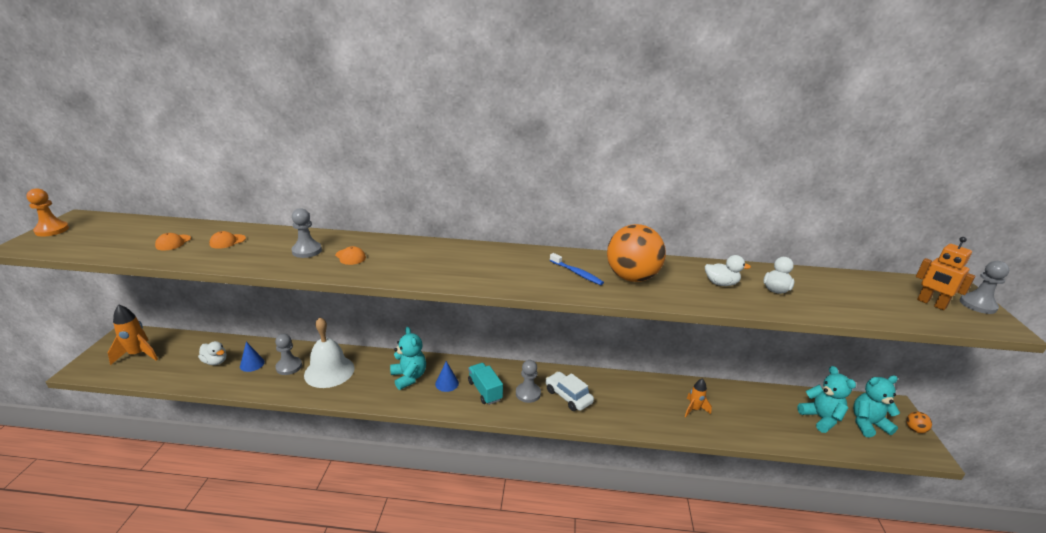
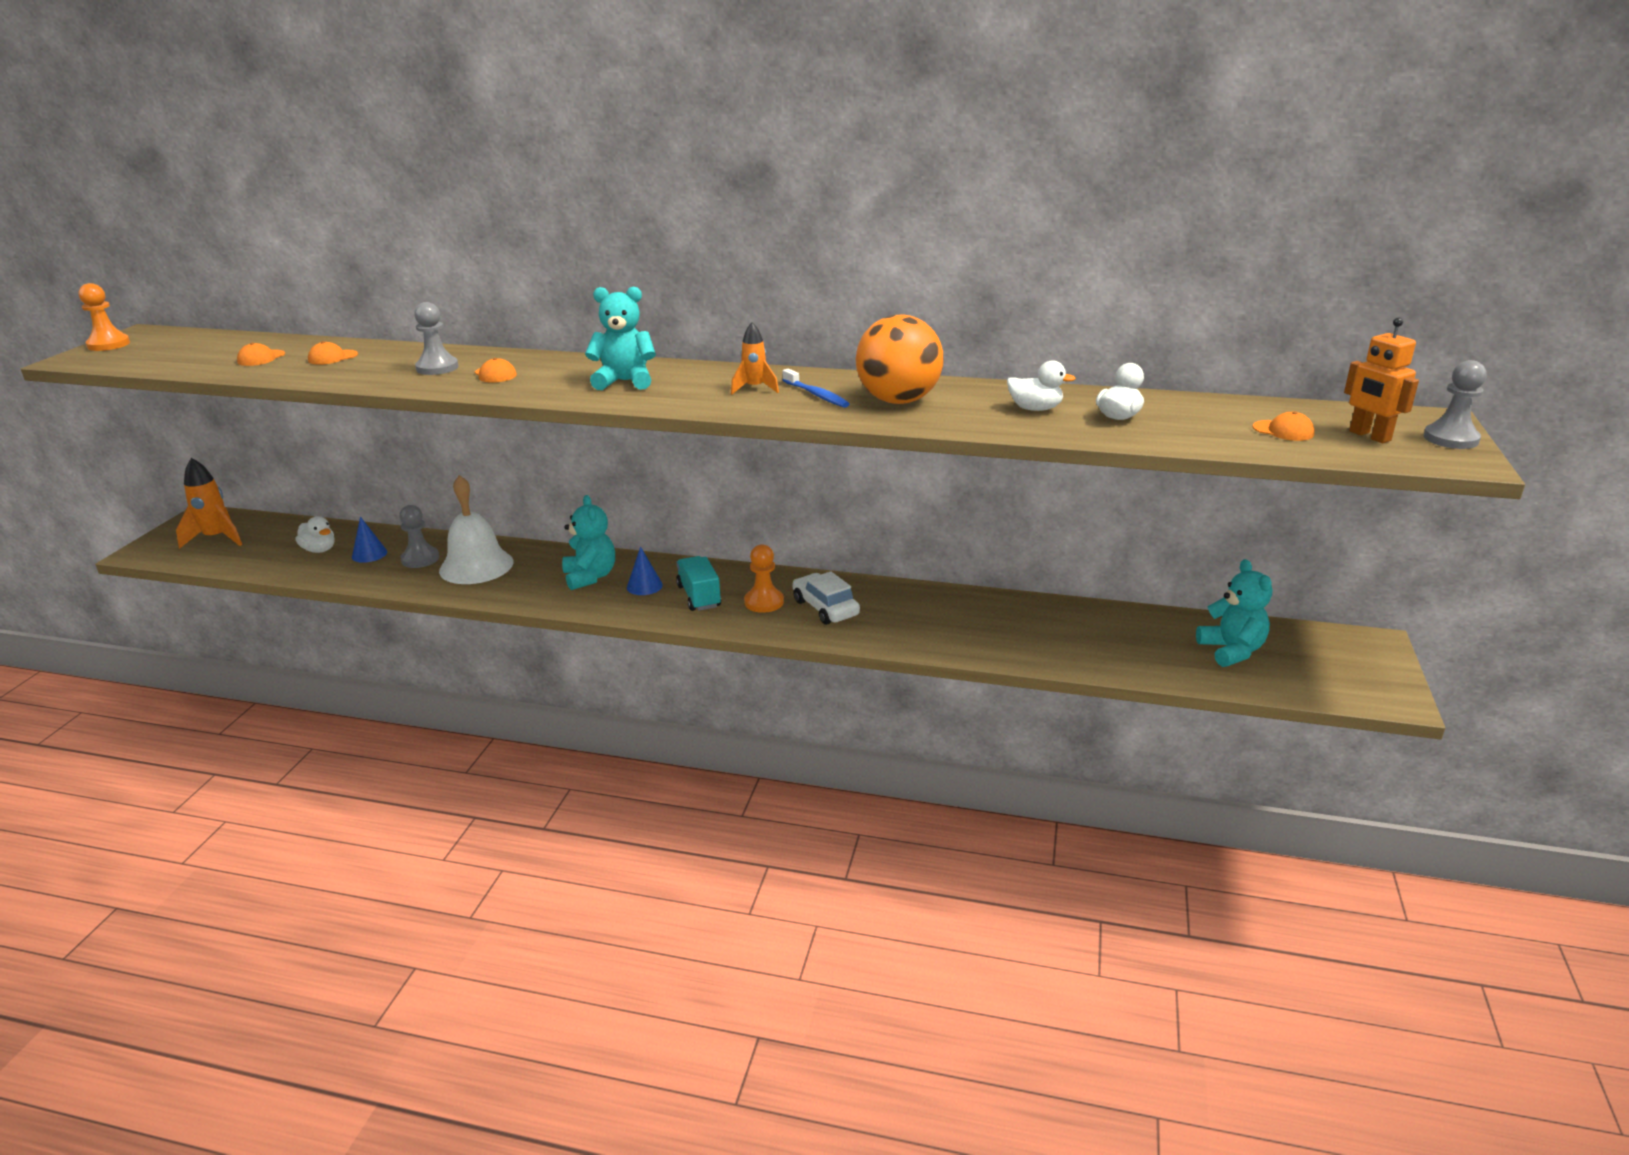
camera: 10 degrees right, 0 degrees up
grey pawn [516,360,541,403] -> orange pawn [744,544,784,613]
orange rocket [685,378,712,417] -> orange rocket moved to [731,322,779,394]
turquoise teddy bear [853,375,900,438] -> turquoise teddy bear moved to [585,286,656,390]
orange ball [906,412,932,433] -> none
none -> orange cap [1252,411,1315,441]

